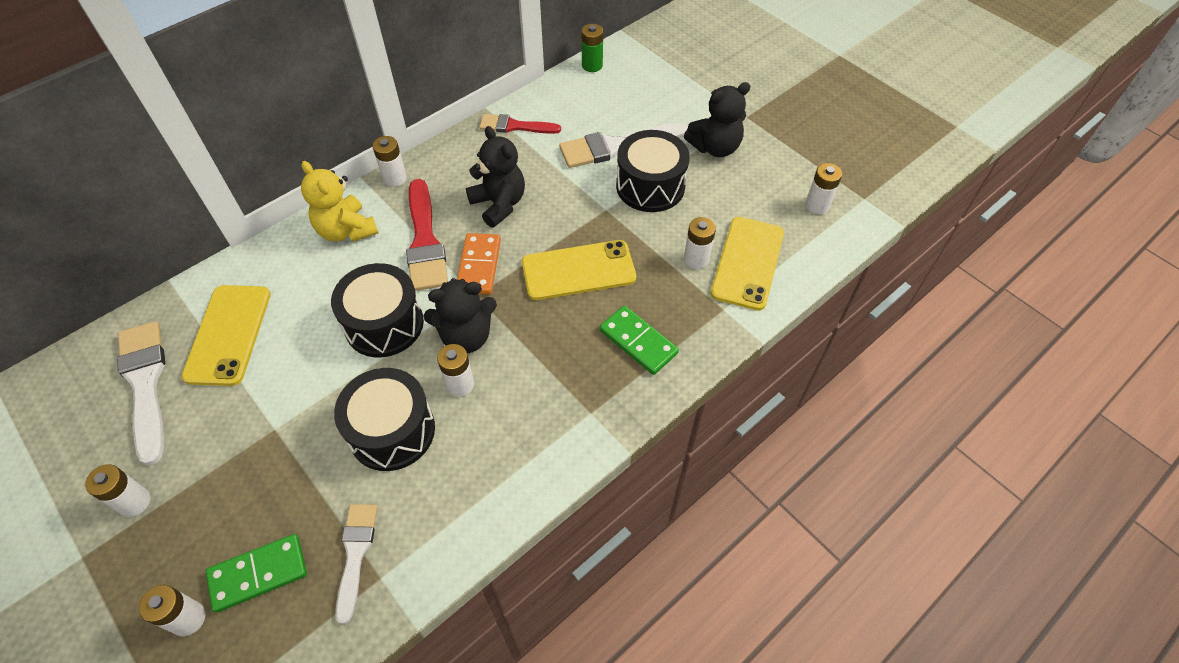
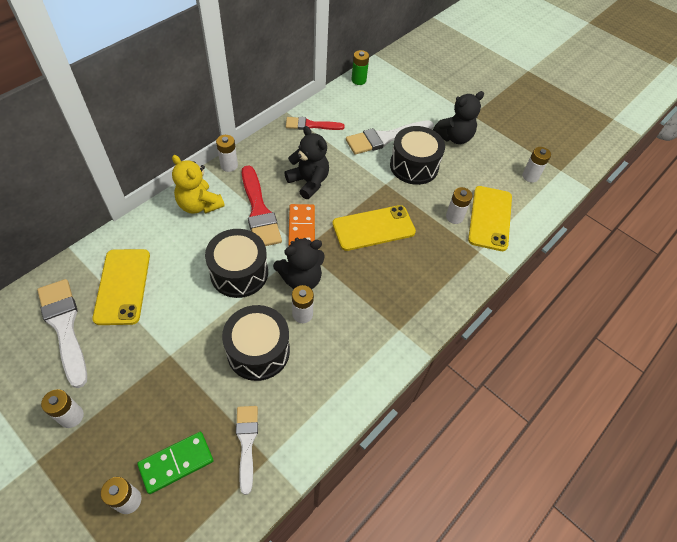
camera: 10 degrees left, 0 degrees up
green domino [599,306,679,375] -> none

